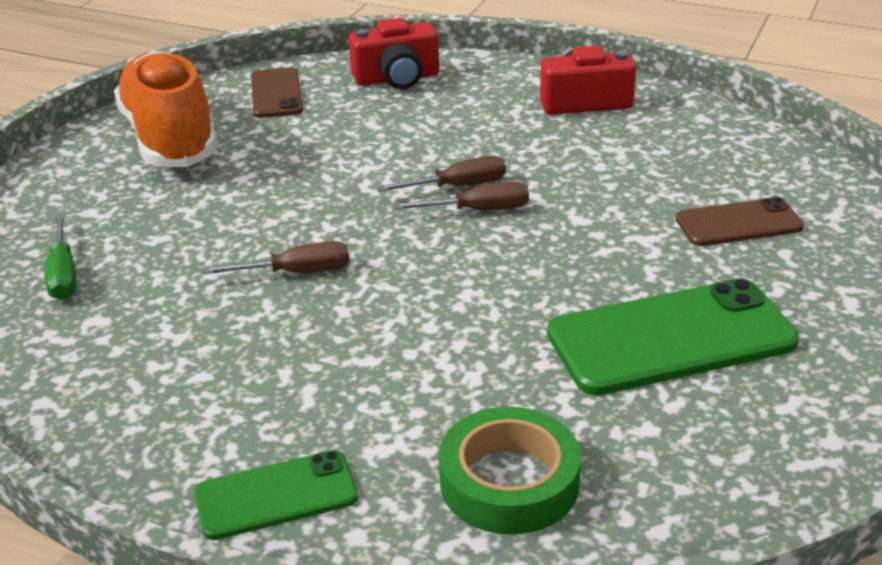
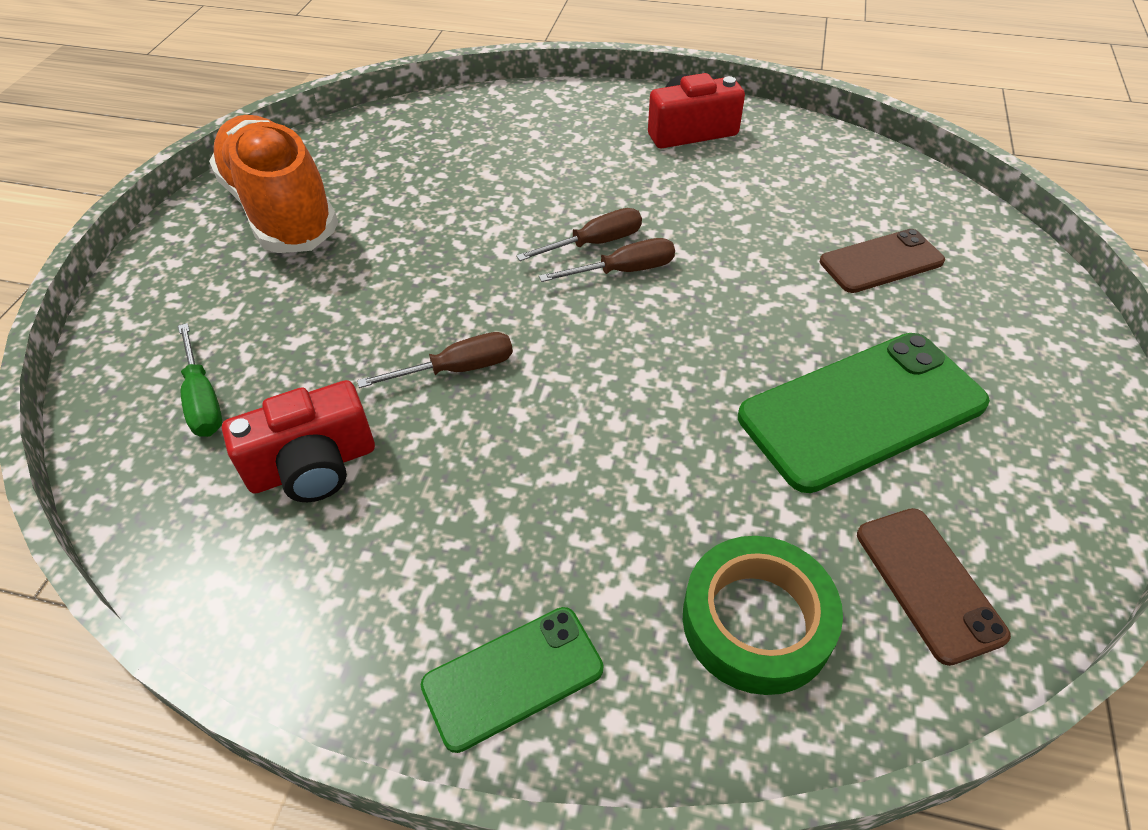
camera: 10 degrees left, 15 degrees up
brown phone [251,67,303,118] -> brown phone moved to [857,508,1011,666]
red camera [349,18,439,89] -> red camera moved to [222,380,375,502]

